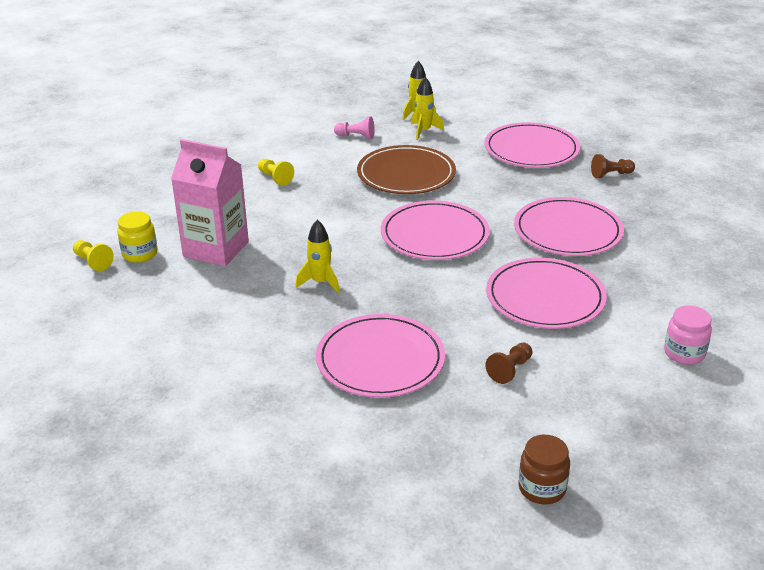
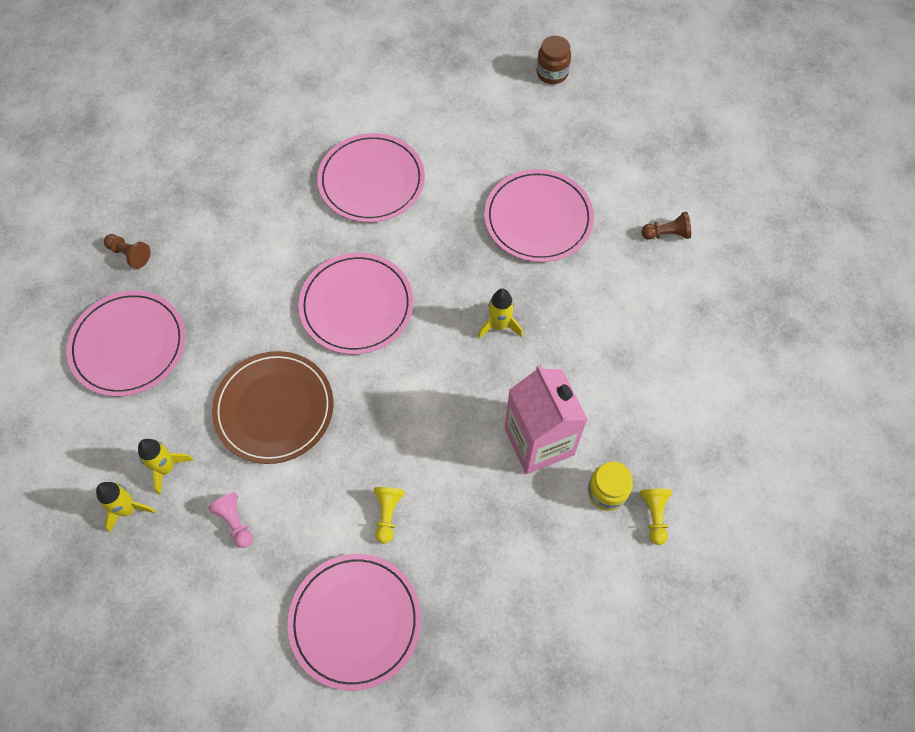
camera: 135 degrees left, 30 degrees up
brown pawn [485,343,532,384] -> brown pawn moved to [642,212,691,240]
pink plate [514,197,624,256] -> pink plate moved to [287,554,421,691]
pink jar [664,305,712,365] -> none

